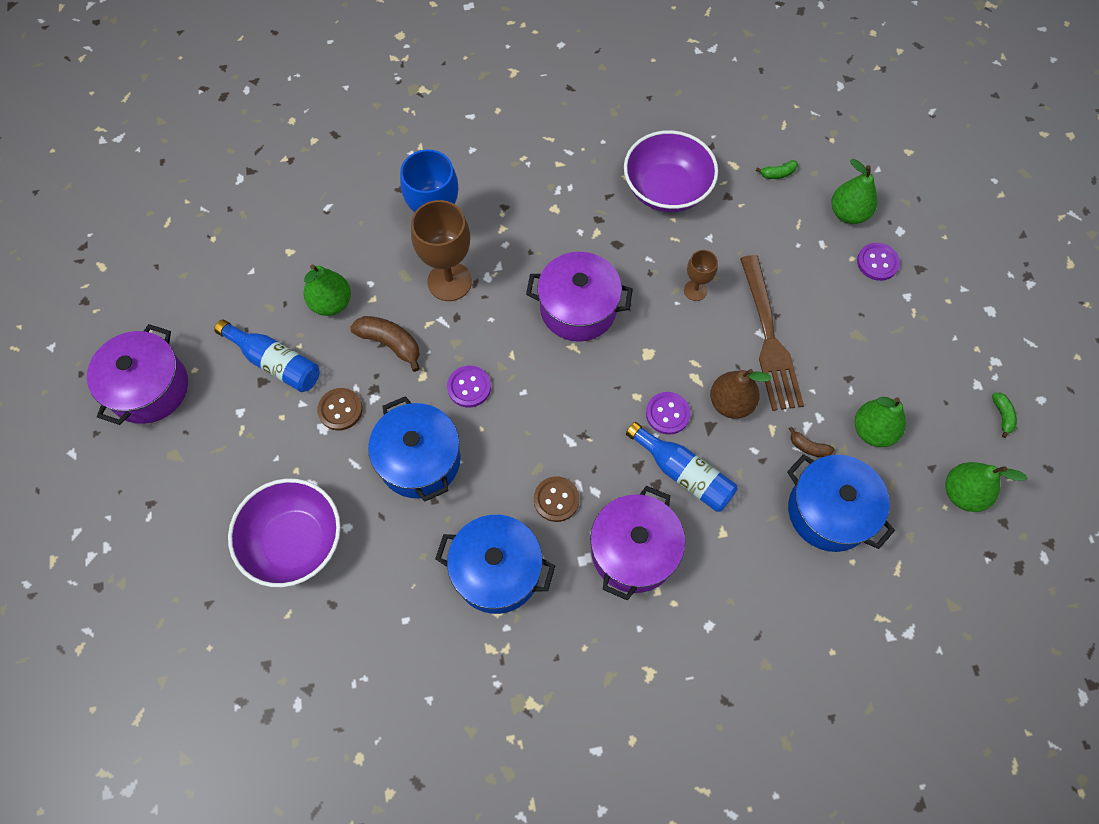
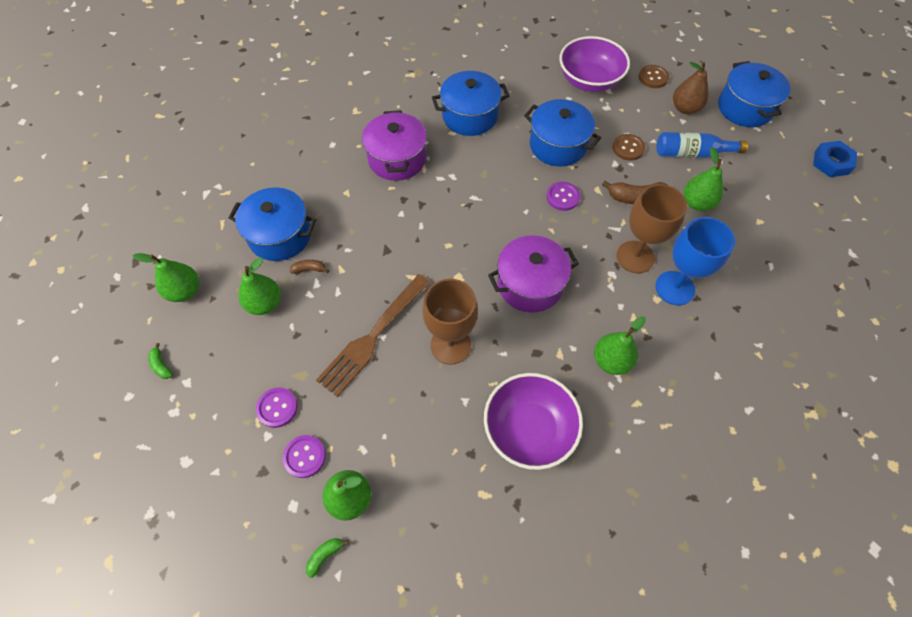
camera: 150 degrees right, 5 degrees down
purple pot [87,324,188,425] -> blue pot [718,61,791,127]
brown button [534,476,580,522] -> brown button moved to [639,65,669,88]
blue bottle [626,422,738,512] -> none
purple button [646,392,691,435] -> purple button moved to [256,387,297,428]
brown goblet [684,250,718,301] -> brown goblet [422,279,478,365], size x1.89
brown pear [710,369,771,419] -> brown pear moved to [673,62,708,114]
brown fork [740,255,804,411] -> brown fork turned 105 degrees counterclockwise [316,274,431,397]
green banana [756,160,798,179] -> green banana moved to [306,538,349,578]
none -> green pear [594,316,646,375]
none -> blue nut [813,141,857,177]

